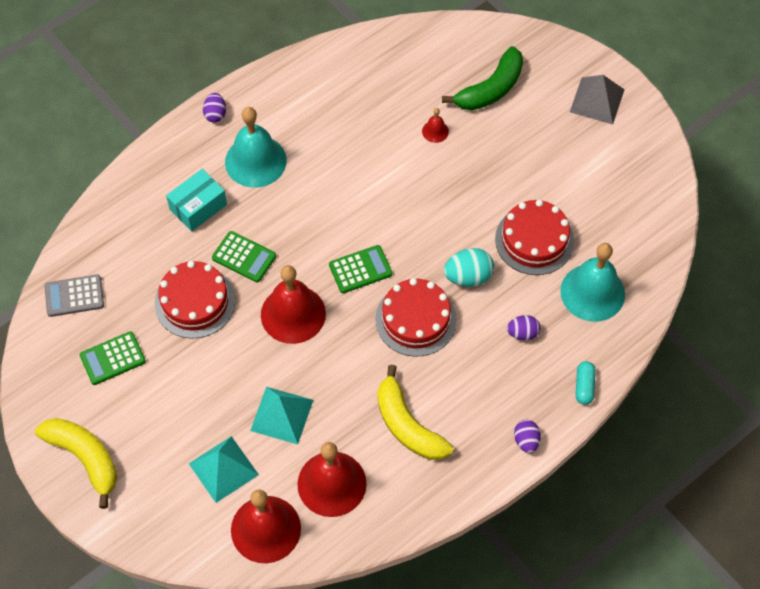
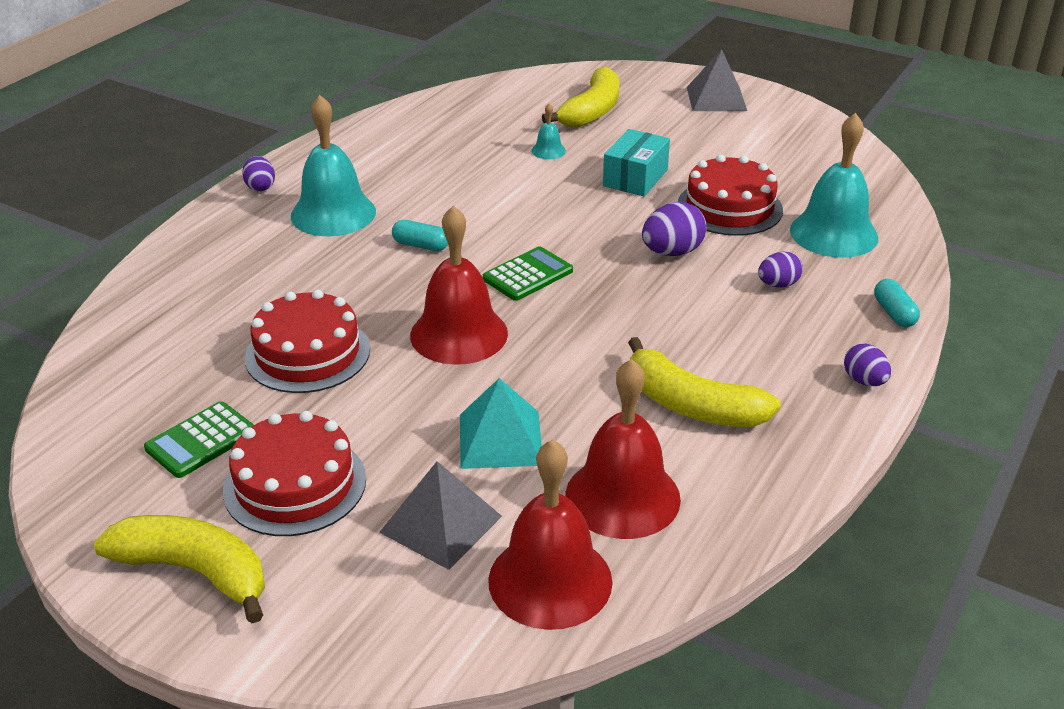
camera: 20 degrees left, 25 degrees down
grey calculator [44,274,104,317] -> none
turquoise box [166,169,227,232] -> turquoise box moved to [603,129,670,196]
turquoise pyramid [189,436,259,503] -> grey pyramid [379,461,502,570]
green calculator [212,231,276,282] -> none
red cake [376,278,457,357] -> red cake moved to [223,411,366,536]
red bell [422,108,449,143] -> turquoise bell [531,103,566,159]
green banana [442,46,523,110] -> yellow banana [542,66,619,128]
turquoise egg [444,248,494,287] -> purple egg [642,202,707,256]
none -> turquoise capsule [392,220,448,251]

